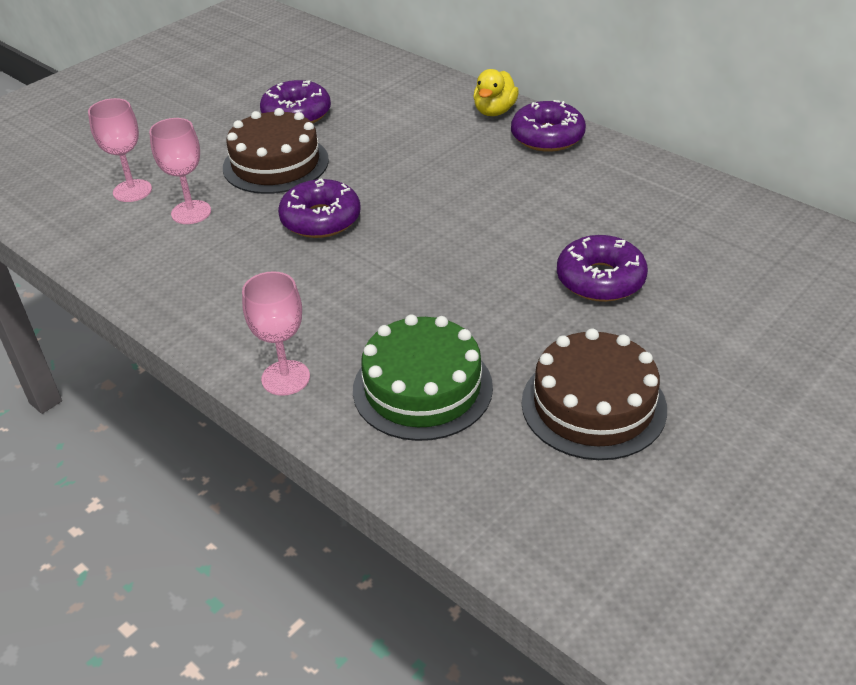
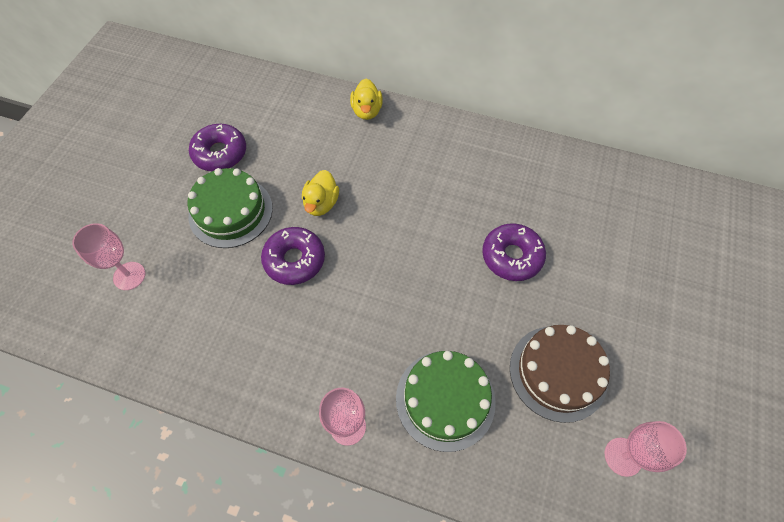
camera: 25 degrees left, 20 degrees up
pink goblet [149,118,211,224] -> pink goblet moved to [605,421,687,477]
brown cake [223,108,329,194] -> green cake [187,168,273,248]
purple donut [511,100,586,152] -> none
none -> yellow duck [302,170,339,216]

